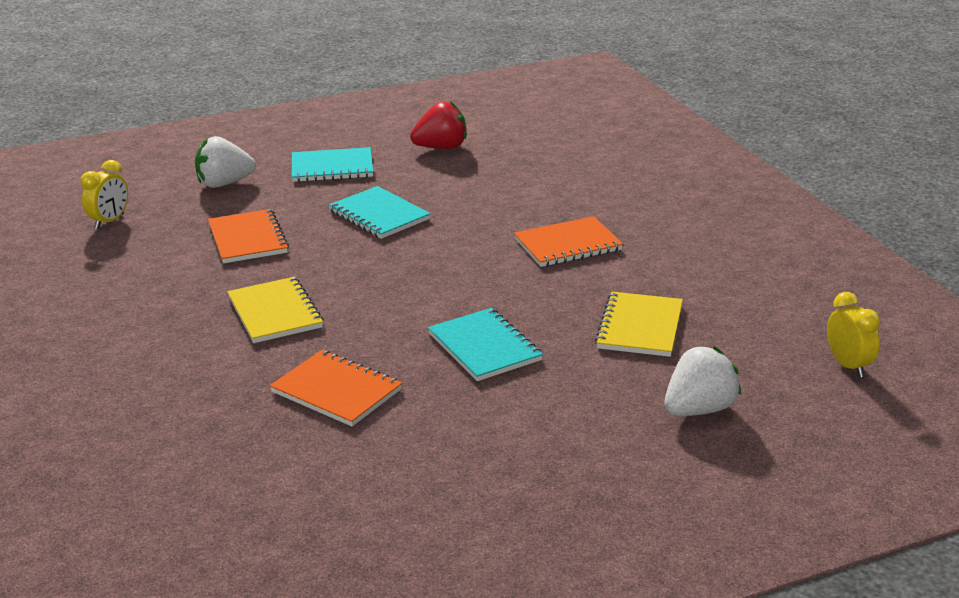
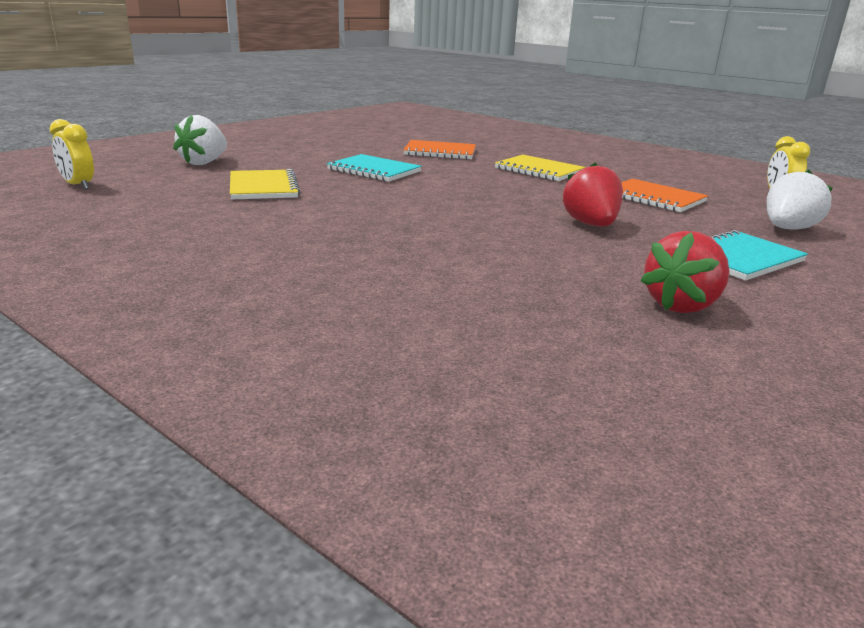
camera: 150 degrees right, 5 degrees down
turquoise notebook [329,186,431,239] -> red strawberry [562,162,623,227]
orange notebook [514,216,623,267] -> none

